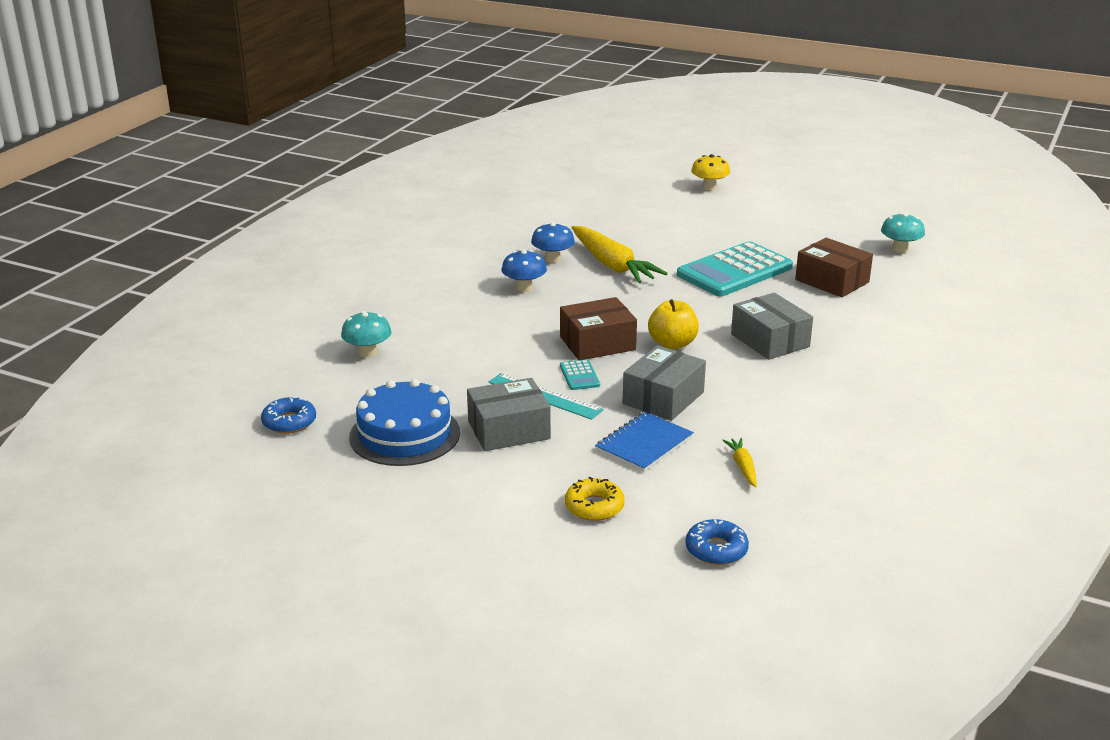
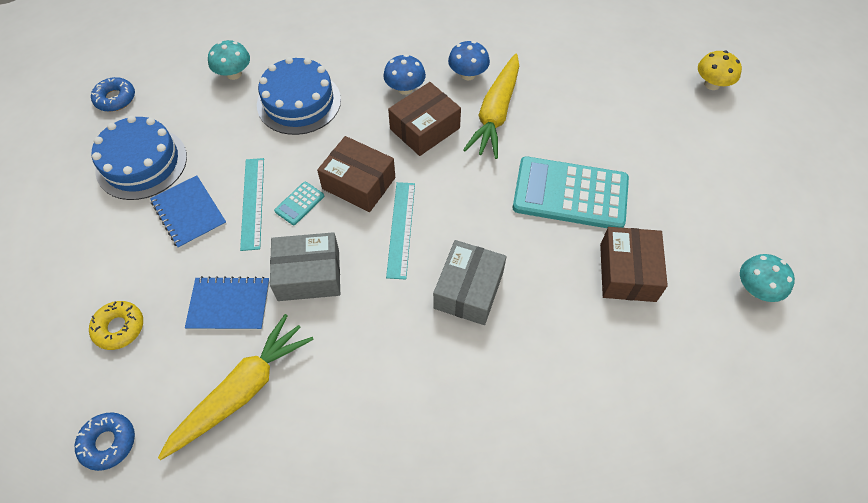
camera: 50 degrees right, 30 degrees up
grey box [467,378,551,451] -> blue notebook [150,175,227,249]
yellow apple [648,299,699,349] -> turquoise ruler [386,182,415,279]
yellow carrot [722,438,757,487] -> yellow carrot [158,314,314,460], size x2.20
none -> blue cake [257,57,341,135]
none -> brown box [388,82,461,156]

